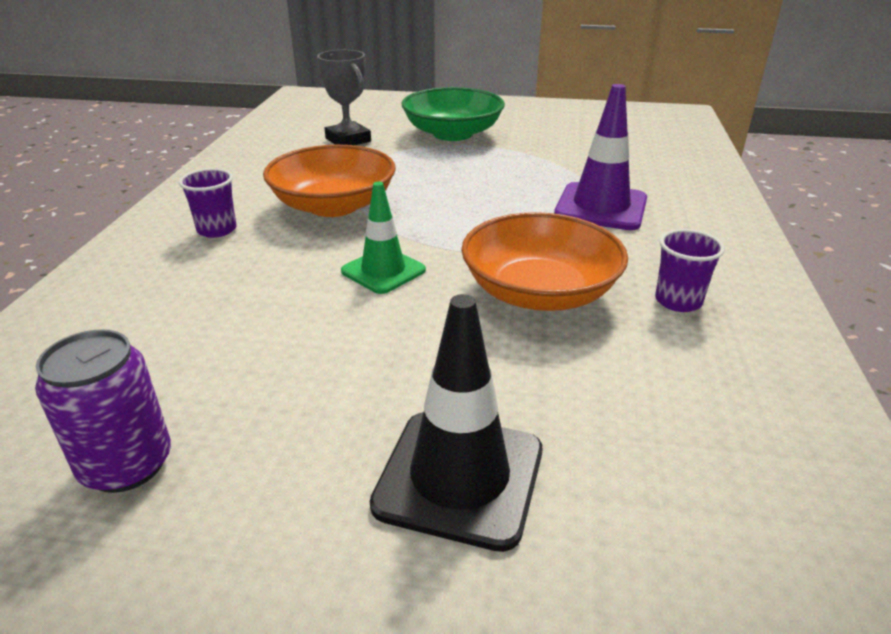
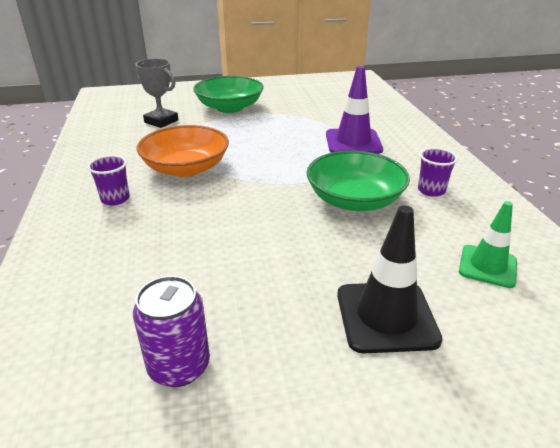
camera: 20 degrees left, 0 degrees up
green traffic cone [341,182,426,294] -> green traffic cone moved to [459,201,517,288]
orange bowl [461,212,628,311] -> green bowl [306,151,410,211]

